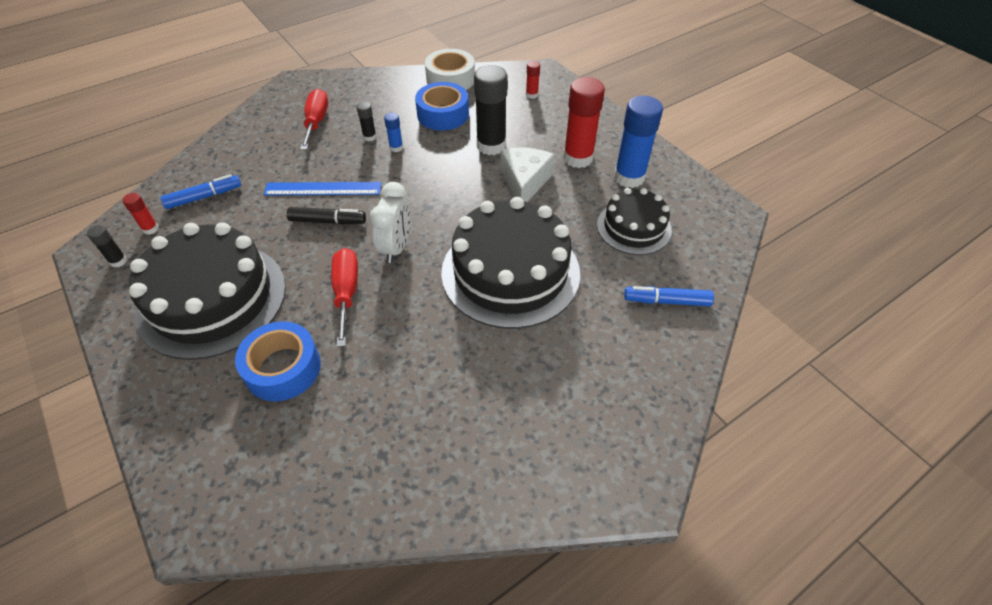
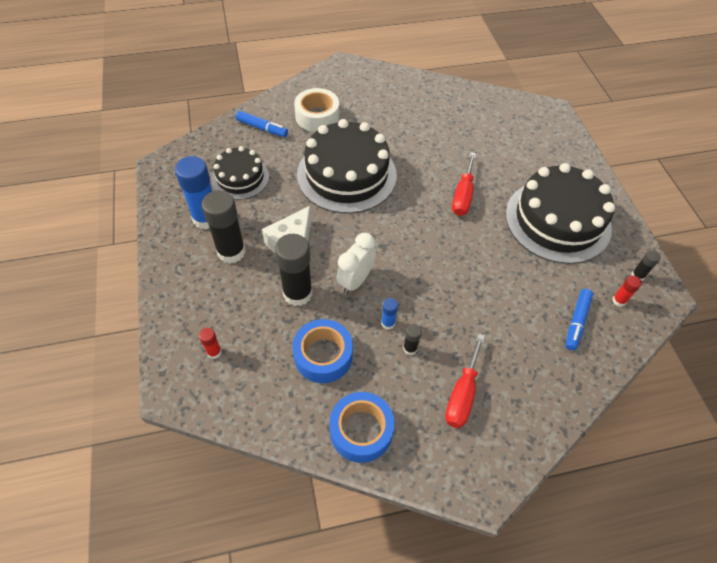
camera: 160 degrees left, 5 degrees up
blue marker [161,174,241,209] -> blue marker turned 60 degrees counterclockwise [565,289,593,351]
blue tape [235,321,321,402] -> blue tape moved to [329,392,395,463]
blue ruler [263,182,382,196] -> none
black marker [287,207,366,225] -> none
white clock [370,182,410,263] -> white clock moved to [336,233,376,294]
white tape [425,49,475,90] -> white tape moved to [294,88,339,132]
red glue stick [563,77,605,168] -> black glue stick [202,190,246,264]

